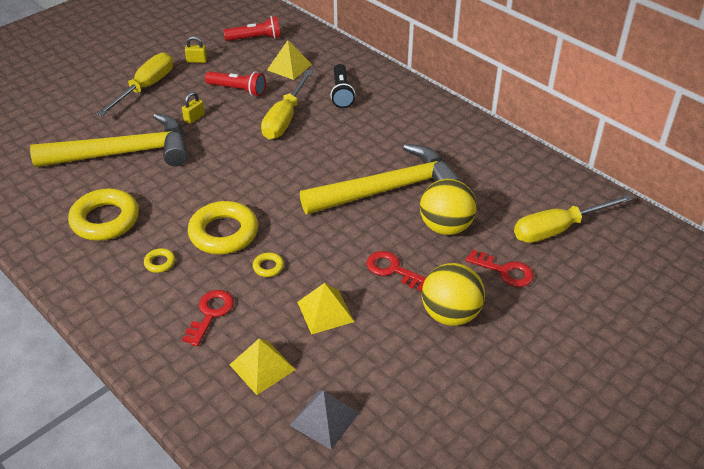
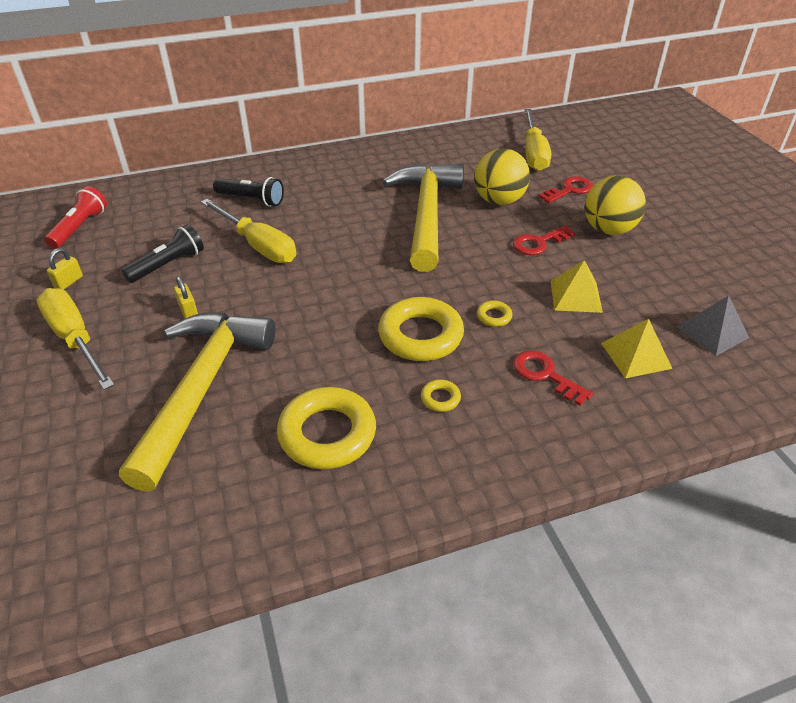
camera: 65 degrees left, 0 degrees up
red flashlight [205,71,266,96] -> black flashlight [122,224,204,283]
yellow pyramid [267,40,312,80] -> none

